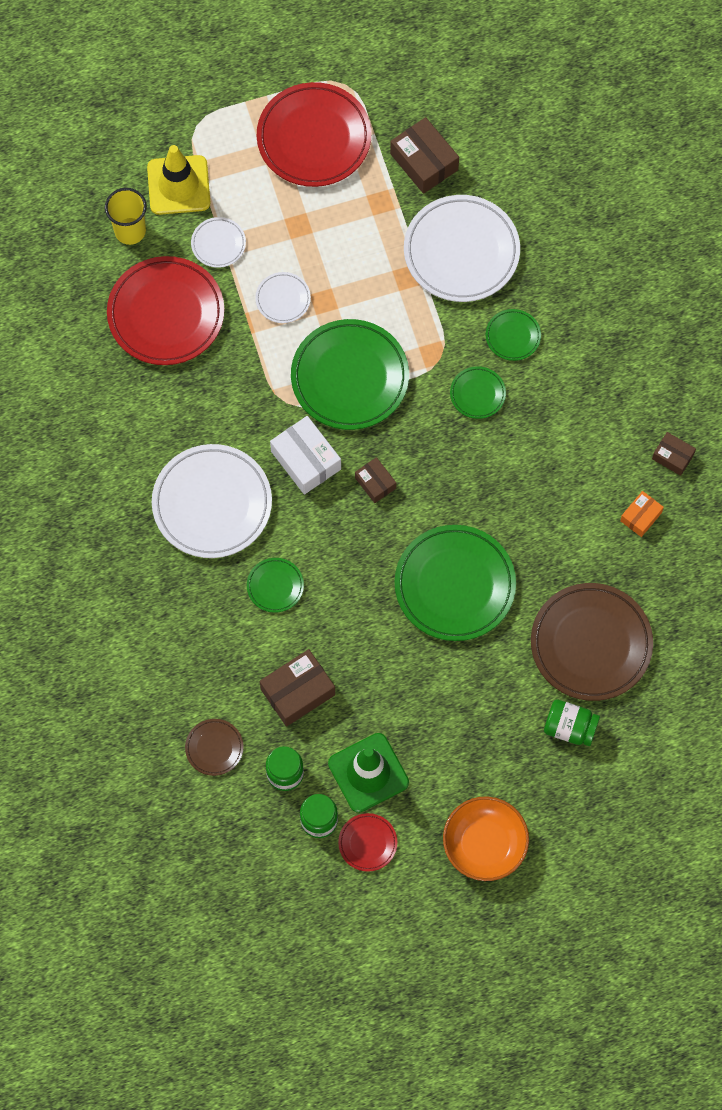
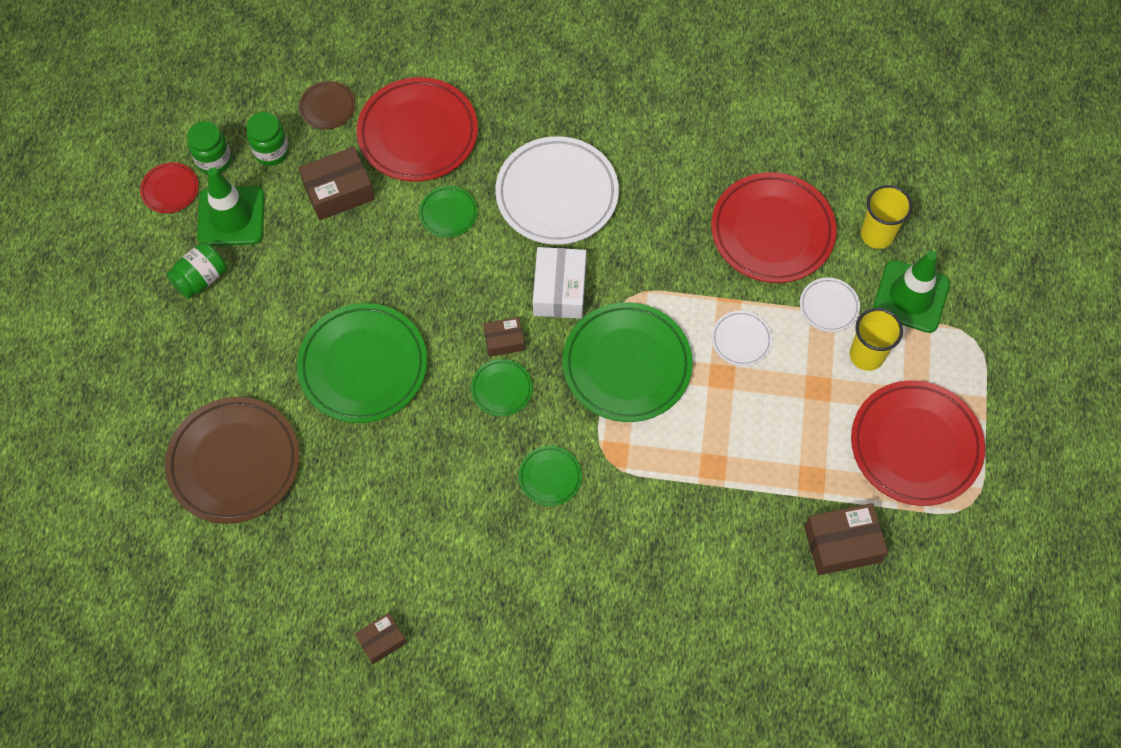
camera: 115 degrees right, 5 degrees down
yellow traffic cone [147,145,211,215] -> green traffic cone [873,251,950,333]
brown box [260,649,335,727] -> brown box turned 75 degrees clockwise [298,147,375,220]
white box [270,416,341,495] -> white box turned 75 degrees counterclockwise [533,247,586,319]
white plate [404,195,520,302] -> none
orange bowl [443,796,529,881] -> none
green plate [486,309,541,361] -> green plate moved to [471,359,533,416]
green jar [544,699,600,746] -> green jar moved to [166,242,227,299]
orange box [620,491,664,537] -> none
none -> red plate [357,77,478,182]
none -> yellow cup [850,308,903,371]

